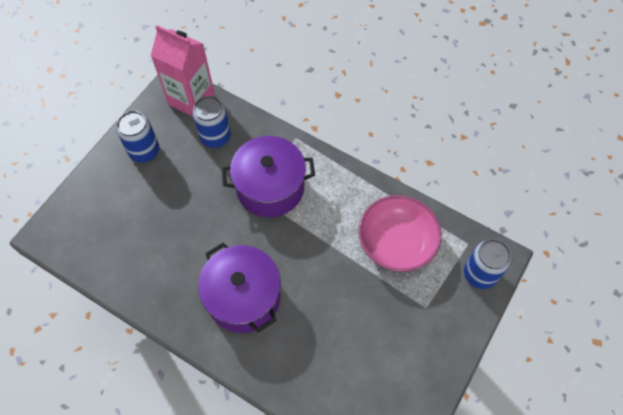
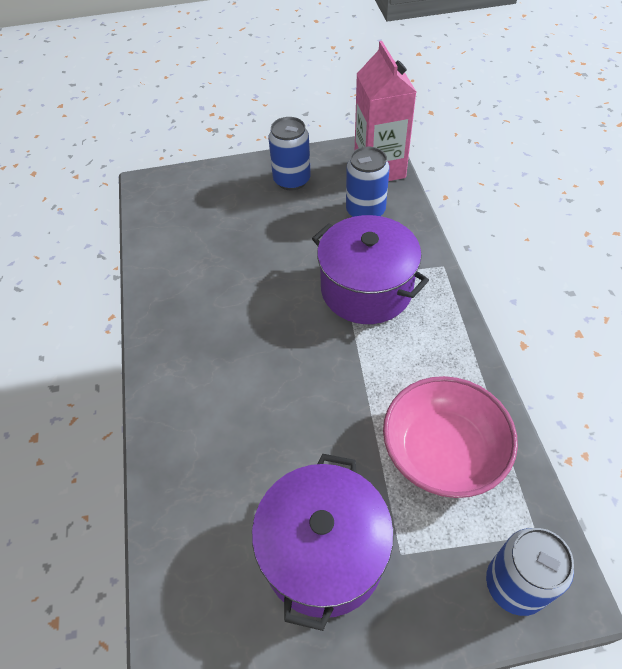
camera: 50 degrees right, 10 degrees down
purple pot [198,242,281,333] -> purple pot moved to [252,454,394,631]

